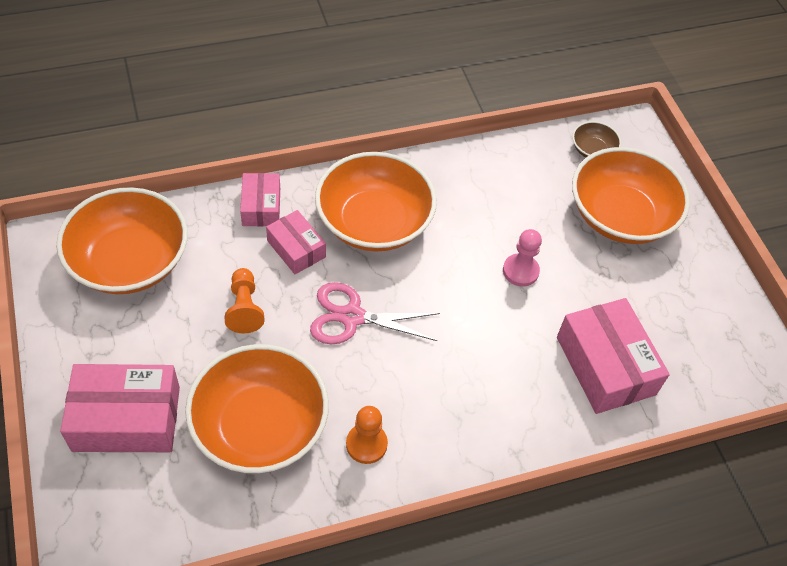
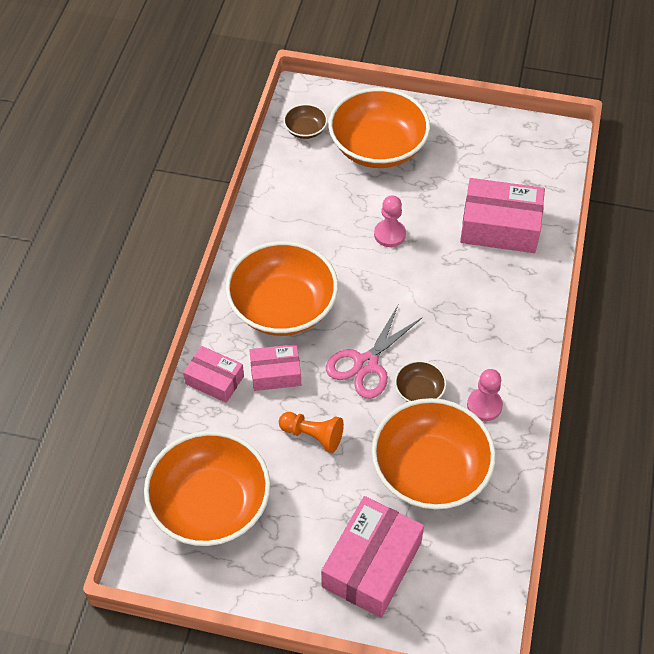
camera: 55 degrees left, 0 degrees up
orange pawn [346,406,388,464] -> pink pawn [467,369,503,421]
none -> brown bowl [395,360,447,402]

